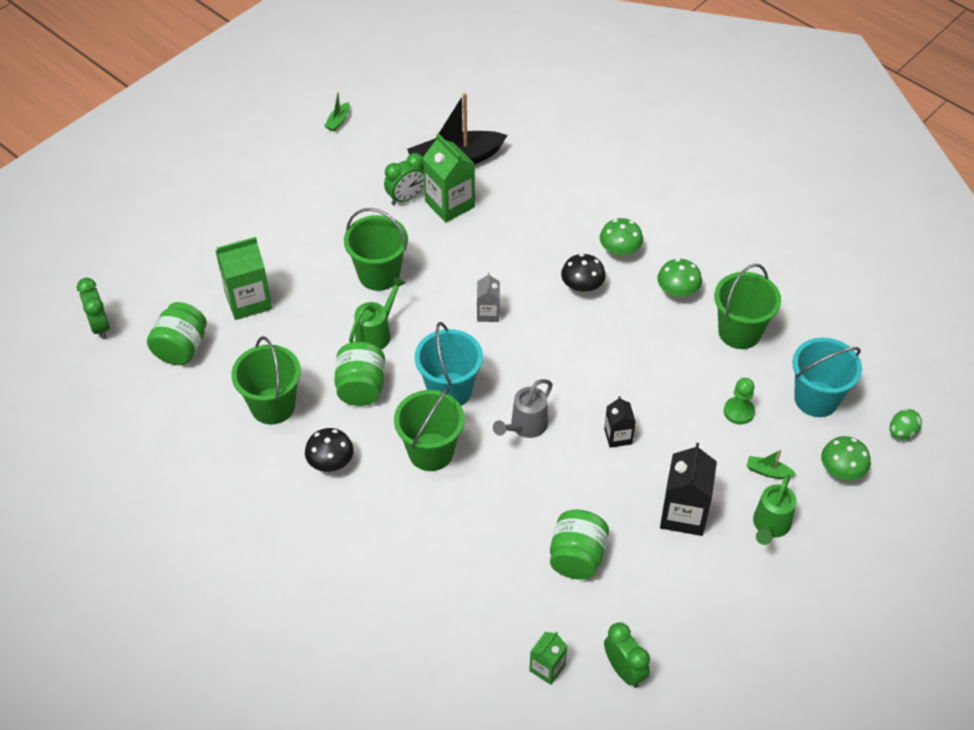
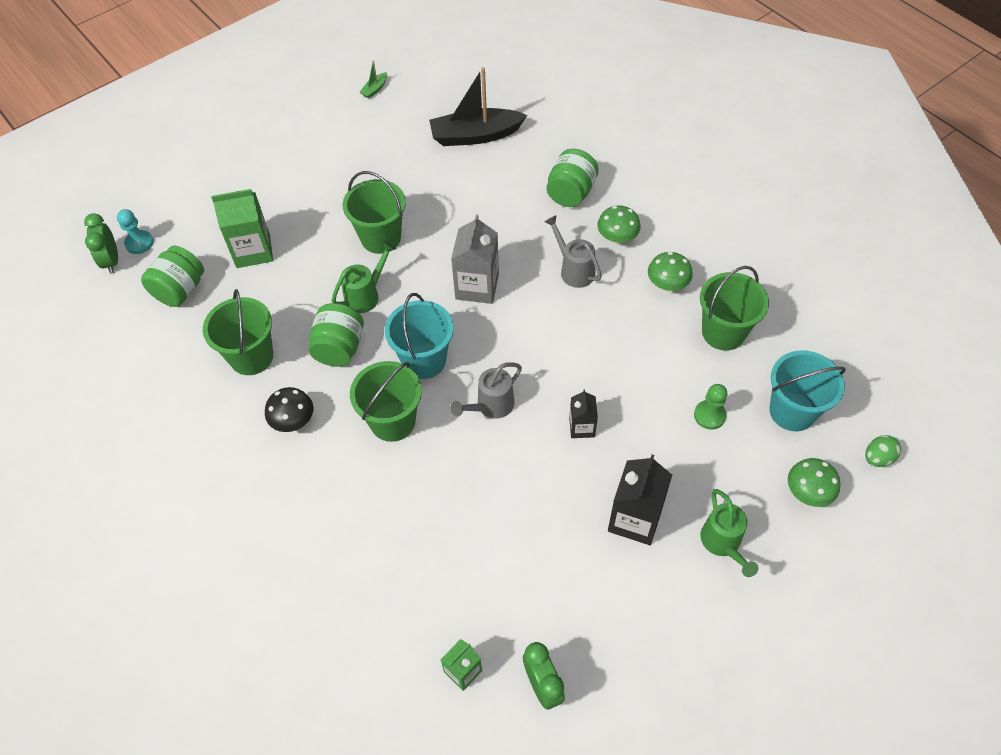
camera: 10 degrees right, 5 degrees up
green clock [384,153,424,205] -> none
green carton [423,134,475,223] -> none
grey carton [477,272,500,322] -> grey carton [451,214,499,304], size x1.75
green jar [550,510,609,580] -> green jar moved to [547,149,599,207]
black mushroom [561,254,606,293] -> grey watering can [545,215,602,288]
green boat [746,450,797,479] -> none
green watering can [753,474,797,545] -> green watering can turned 45 degrees counterclockwise [700,489,759,577]
none -> turquoise pawn [117,209,153,254]

